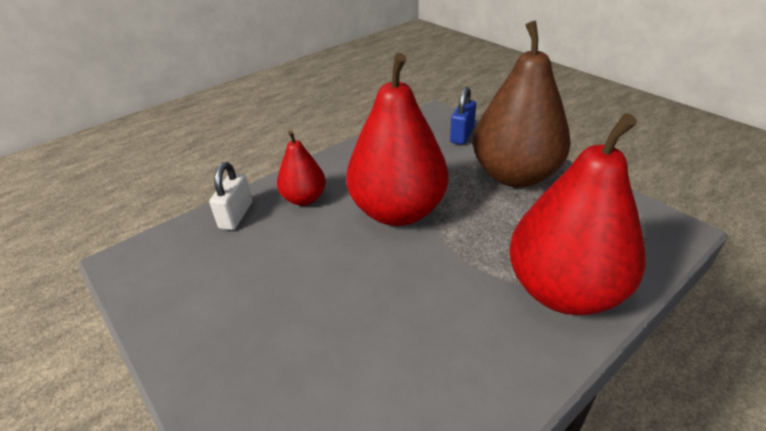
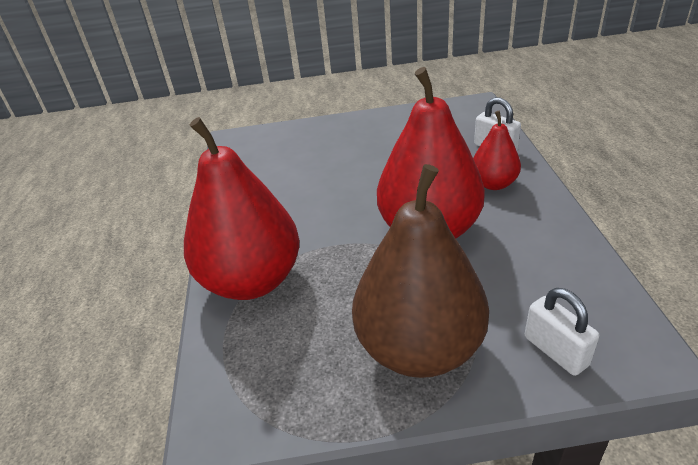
camera: 125 degrees right, 0 degrees up
blue padlock [450,87,476,145] -> white padlock [525,288,600,376]

